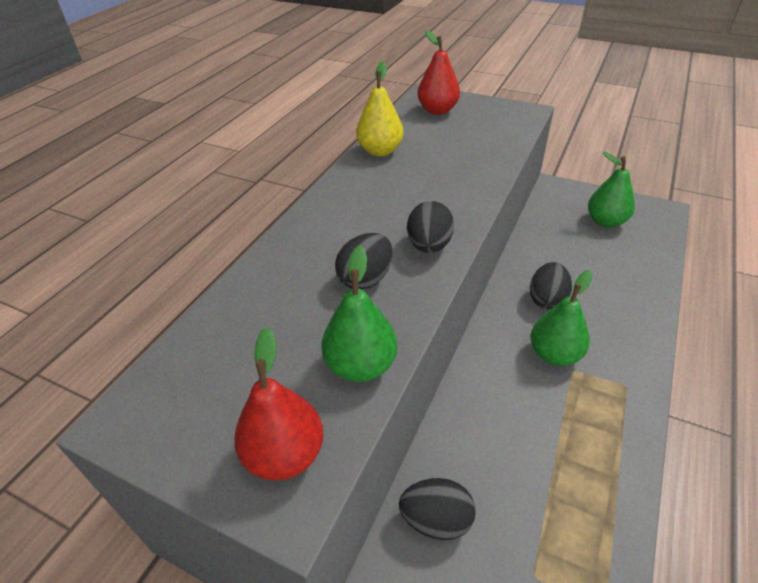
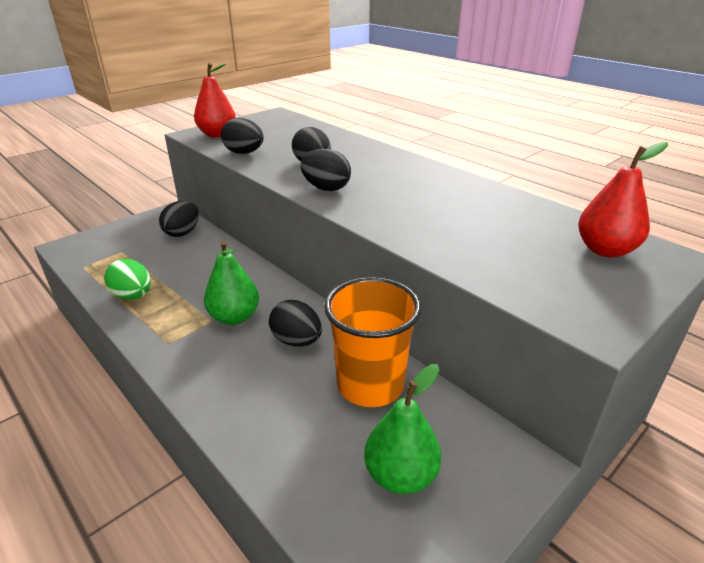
camera: 110 degrees right, 10 degrees down
green pear [322,246,397,382] -> black egg [221,118,264,154]
yellow pear [356,61,404,156] -> none
none -> green egg [104,259,151,300]
none -> orange cup [324,277,421,407]

